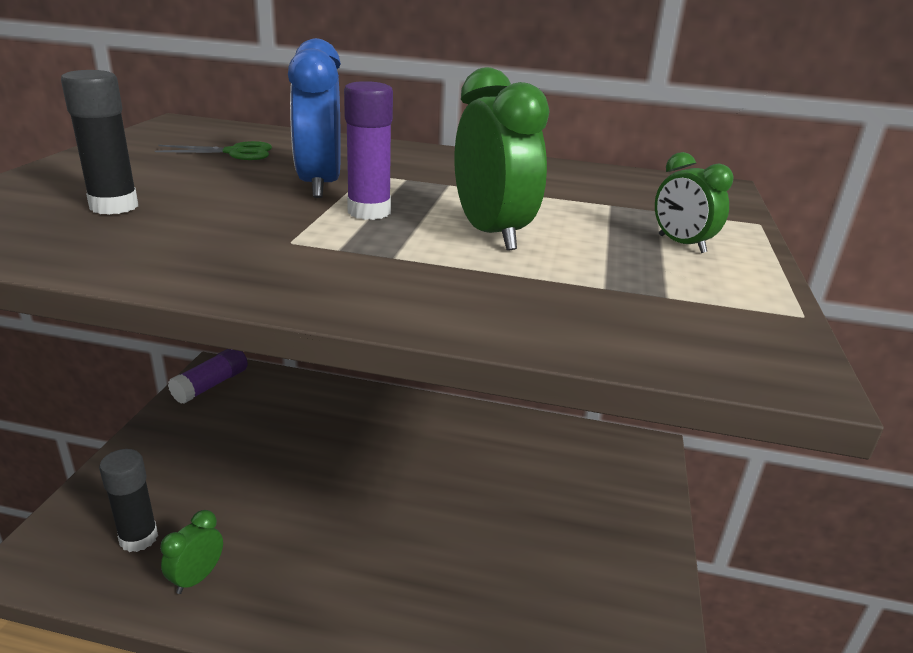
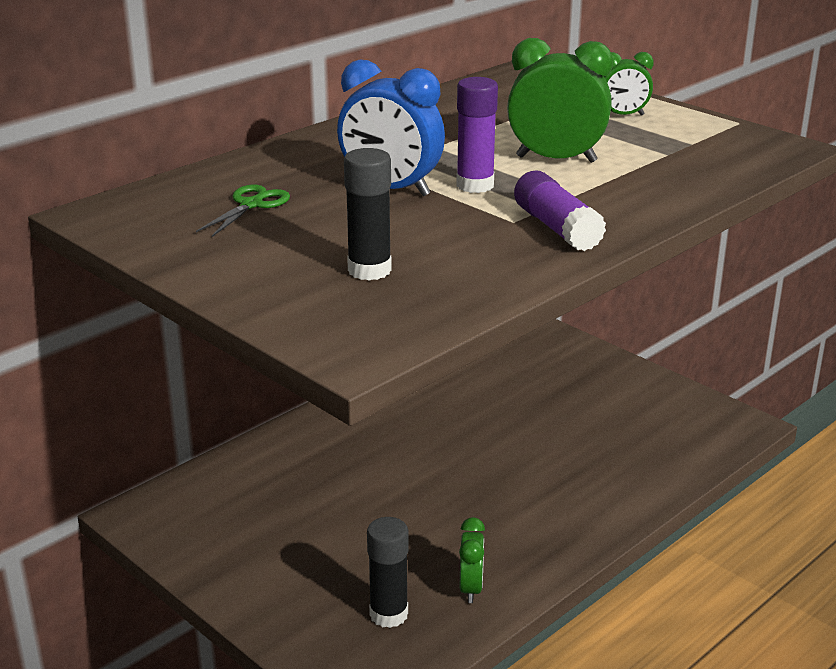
camera: 55 degrees left, 0 degrees up
green clock [160,510,223,594] -> green clock turned 150 degrees counterclockwise [459,517,485,603]
purple glue stick [168,349,248,404] -> purple glue stick moved to [514,171,606,251]

